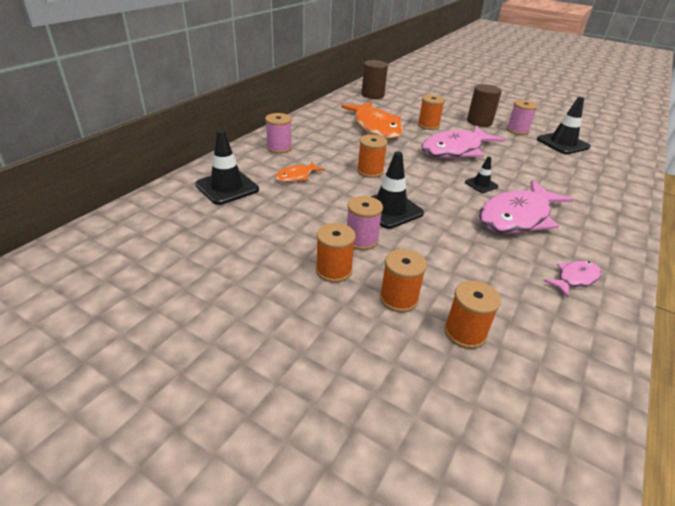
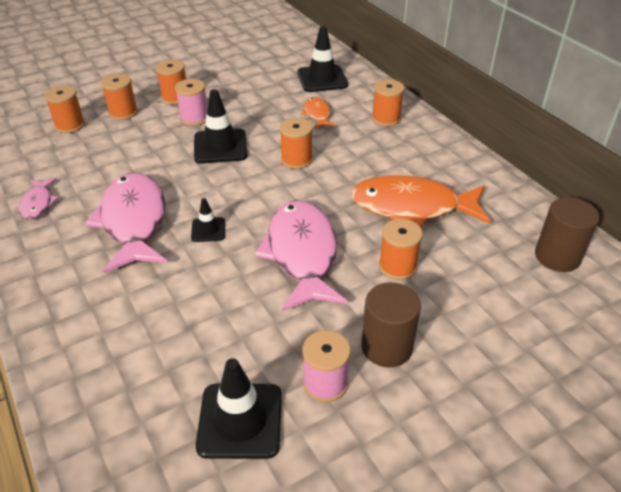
camera: 120 degrees right, 5 degrees up
pink spool [265,113,292,154] -> orange spool [372,79,404,127]

